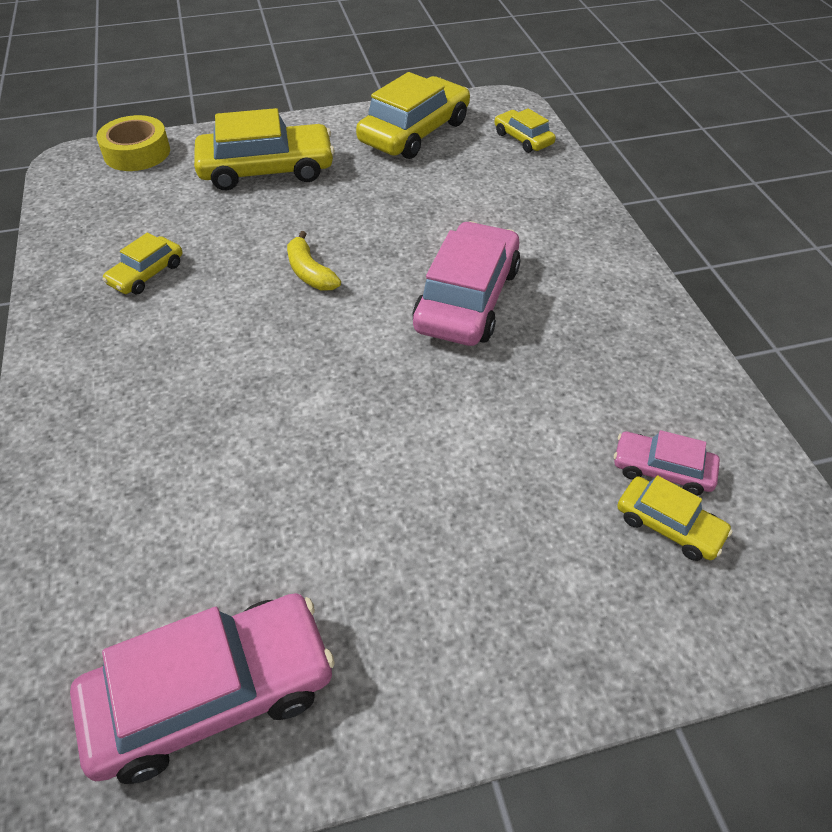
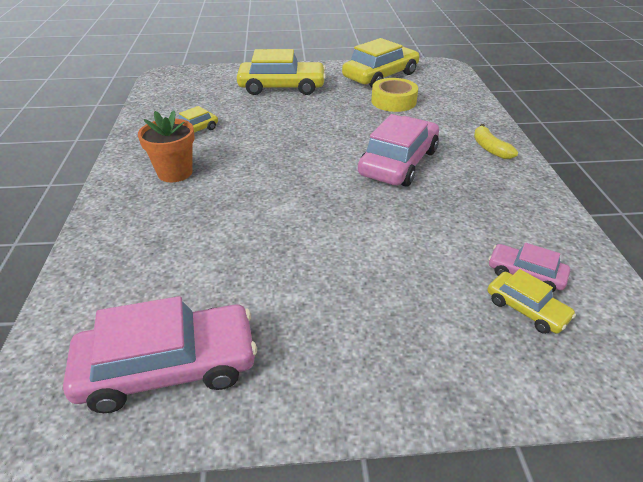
camera: 10 degrees right, 10 degrees down
yellow tape [96,115,170,171] -> yellow tape moved to [371,78,418,112]
yellow banana [287,231,341,291] -> yellow banana moved to [474,124,518,159]
yellow car [494,108,556,153] -> none
none -> orange flower pot [138,110,195,182]

